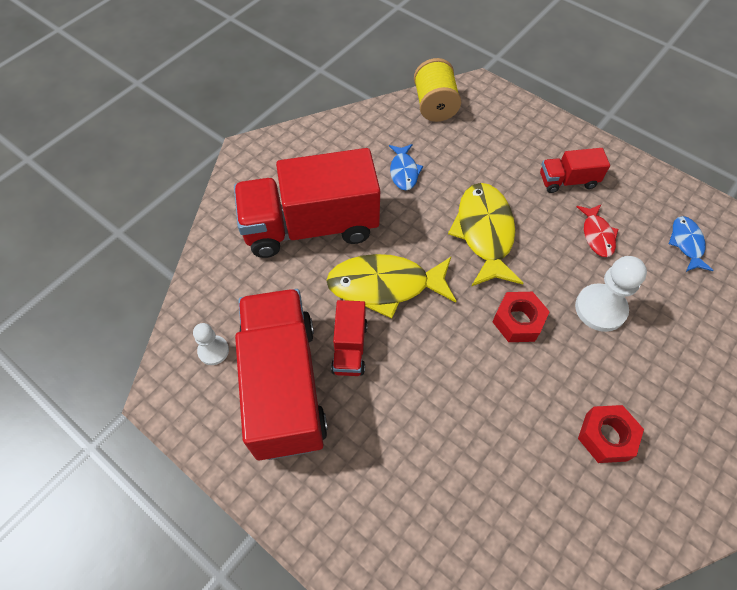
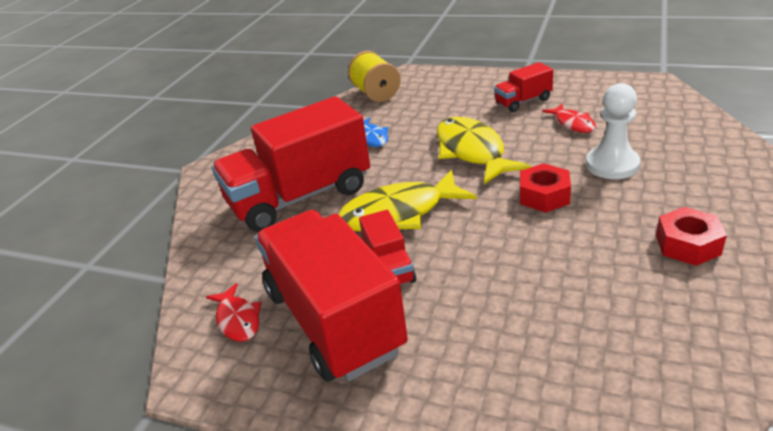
camera: 15 degrees left, 25 degrees down
white pawn [193,323,229,365] -> red fish [206,283,261,342]
blue fish [669,216,714,272] -> none

